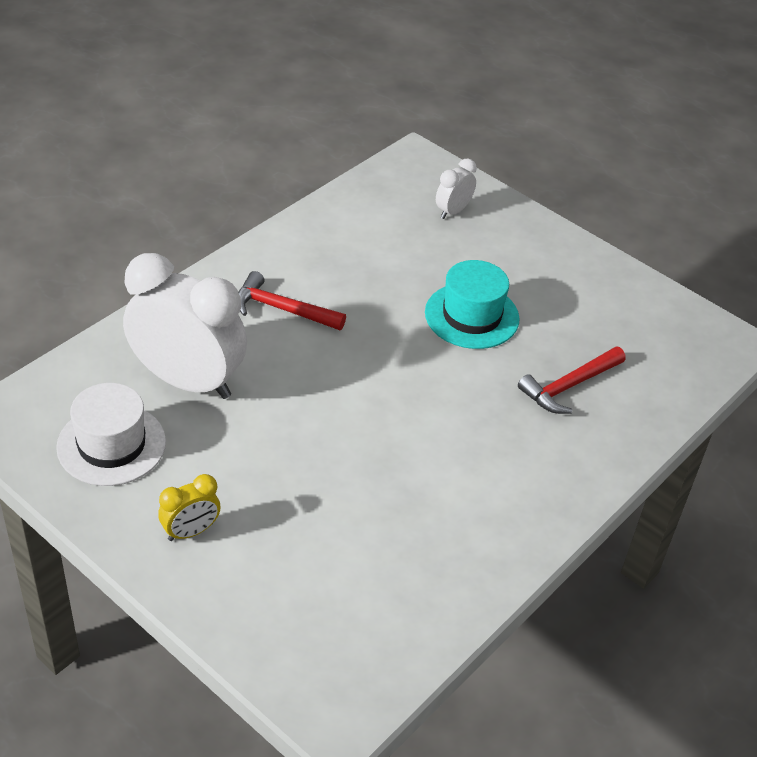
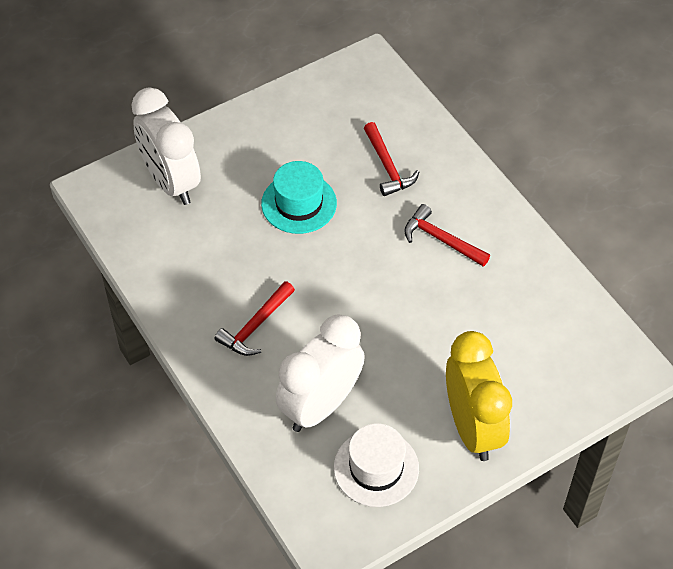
camera: 70 degrees left, 10 degrees up
yellow clock [158,474,220,541] -> yellow clock [446,331,512,461], size x2.22
white clock [436,158,477,219] -> white clock [131,87,201,205], size x2.22
none -> red hammer [404,204,490,266]

